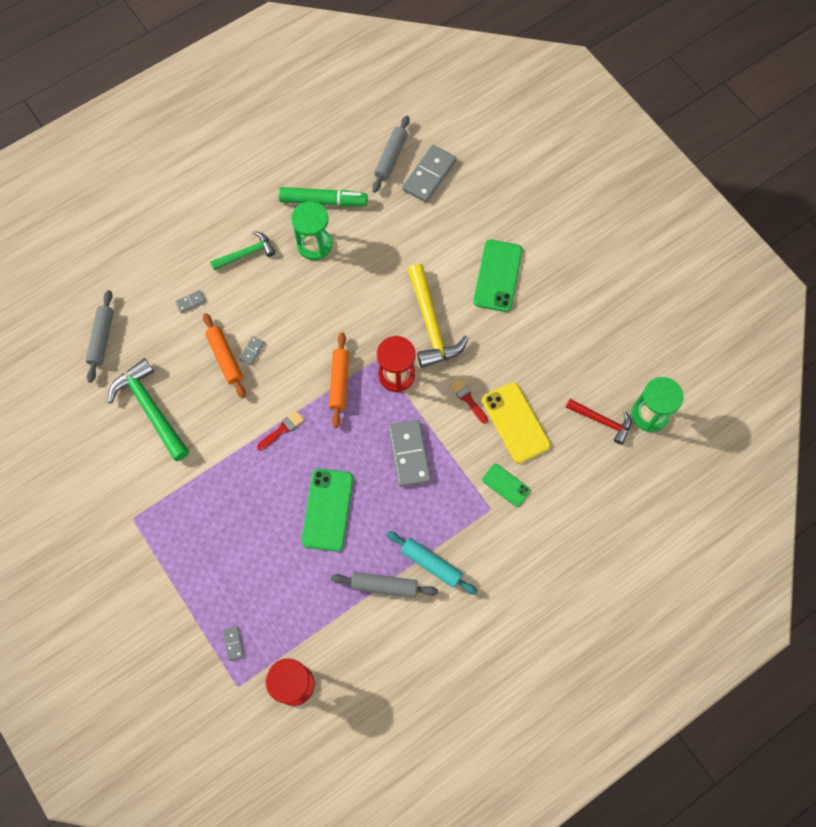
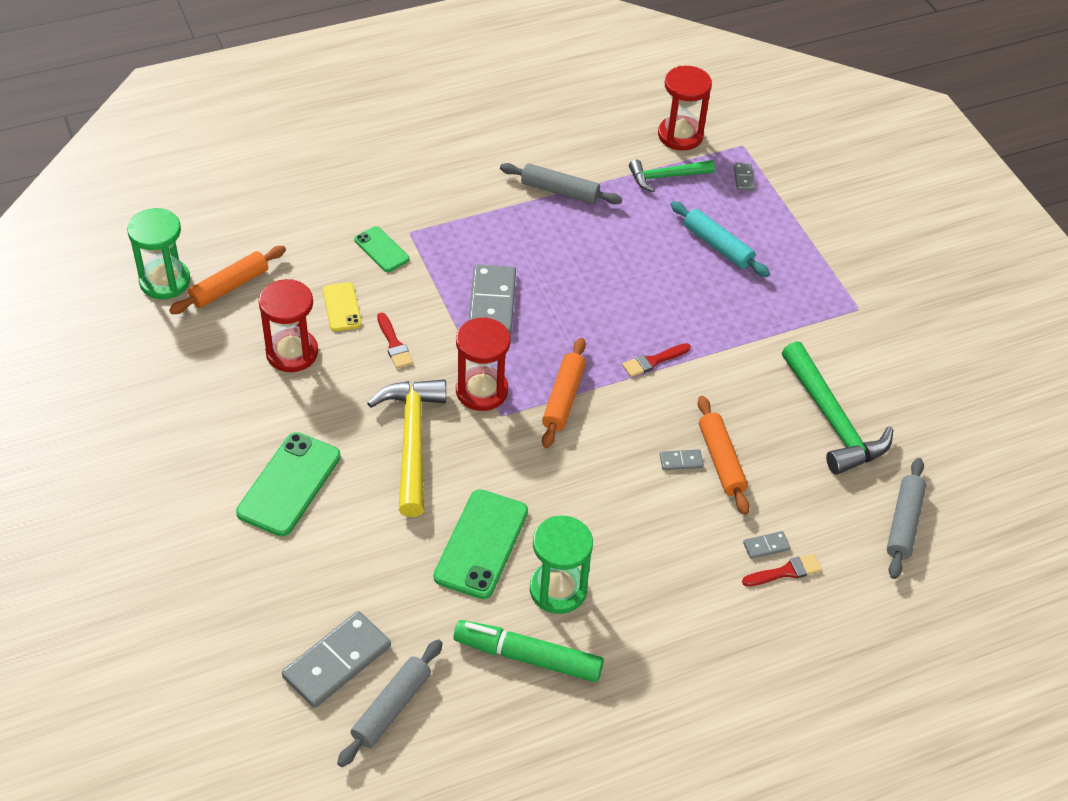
camera: 170 degrees left, 20 degrees down
green hammer [210,231,275,270] -> green hammer moved to [629,160,715,192]
grey domino [239,336,265,365] -> grey domino turned 45 degrees clockwise [660,449,704,470]
green phone [302,468,353,551] -> green phone moved to [433,489,528,599]
turquoise rolling pin [386,531,478,595] -> turquoise rolling pin moved to [670,201,770,277]
yellow phone [482,383,551,463] -> yellow phone [323,282,362,331], size x0.57
red hammer [566,399,631,445] -> orange rolling pin [169,246,286,314]
none -> red hourglass [258,279,318,372]
none -> red brush [742,554,822,586]

